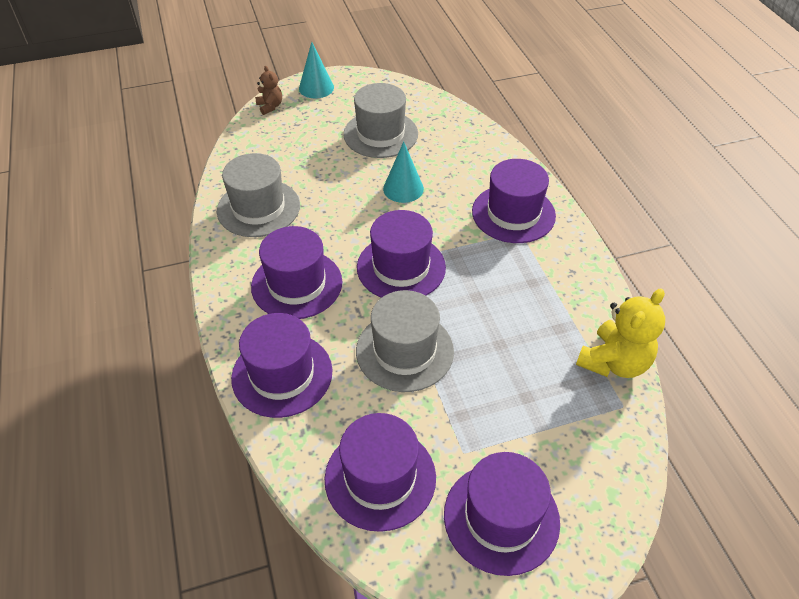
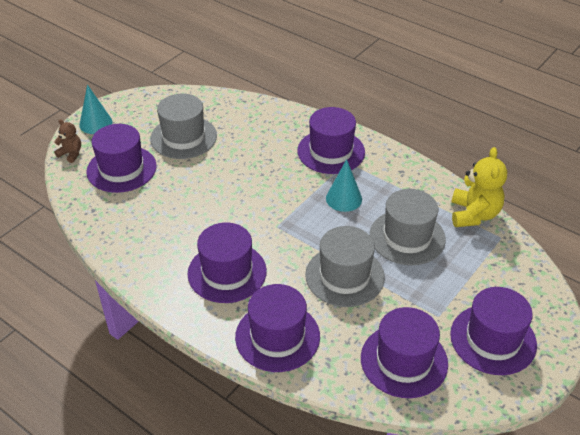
camera: 35 degrees left, 5 degrees down
grey hat [217,153,300,237] -> grey hat moved to [370,189,446,265]
purple hat [357,210,446,298] -> purple hat moved to [86,124,157,193]
turquoise cone [383,141,424,203] -> turquoise cone moved to [326,159,362,212]

